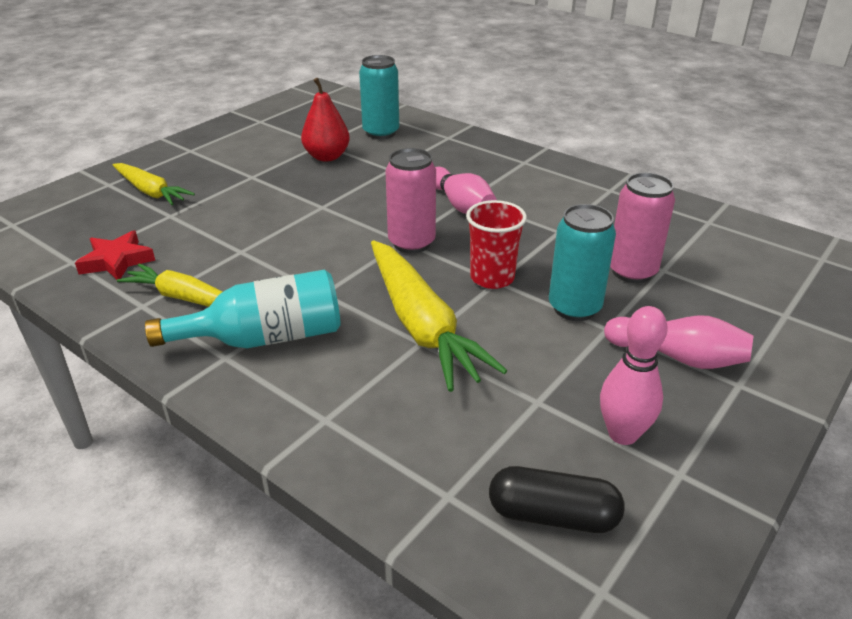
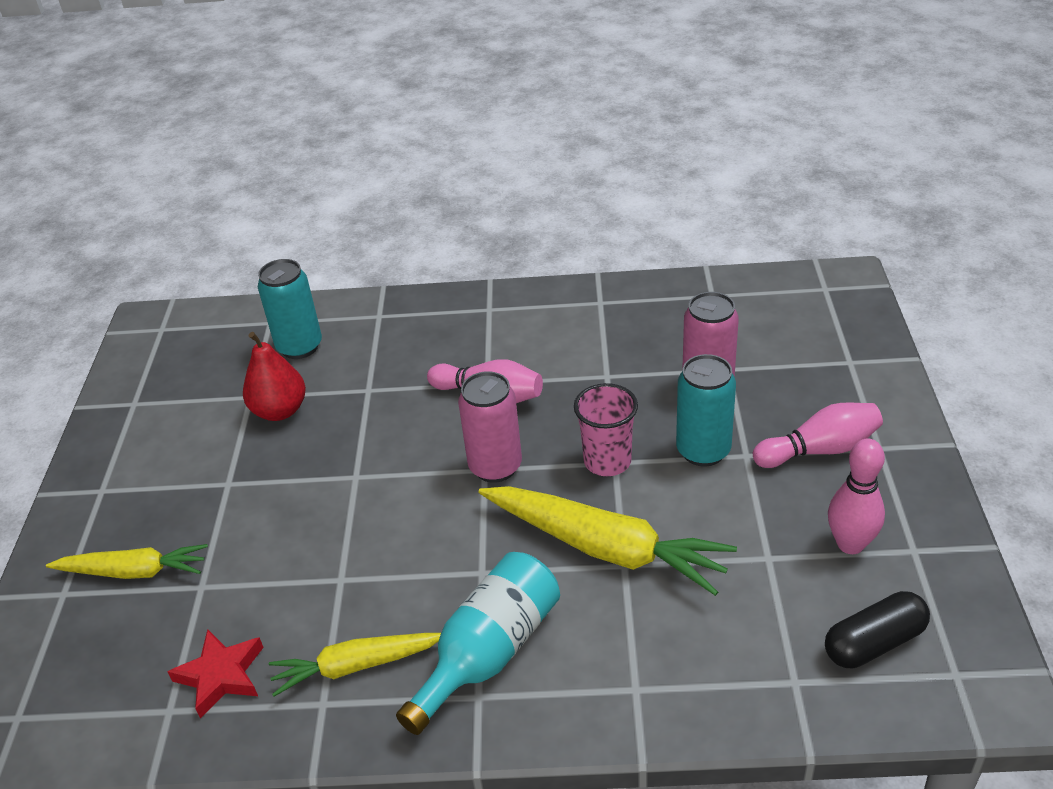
camera: 35 degrees left, 5 degrees up
red cup [466,200,527,289] -> pink cup [574,383,638,476]

